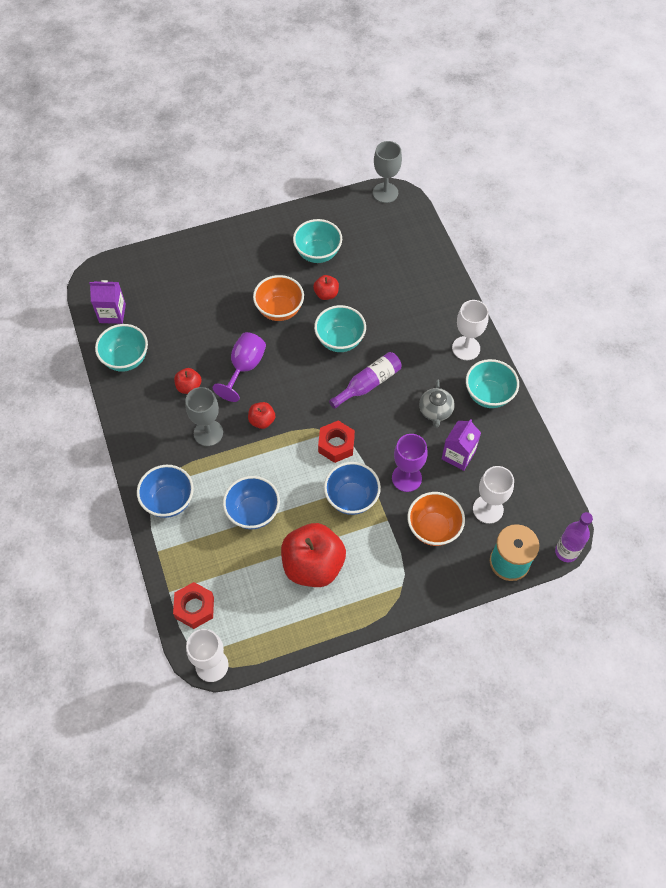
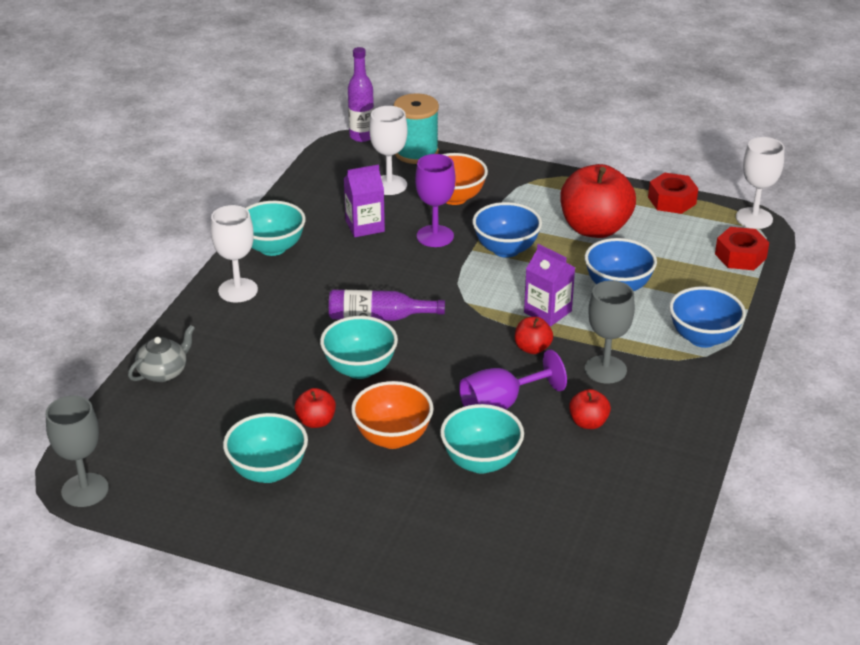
camera: 140 degrees left, 25 degrees down
purple carton [89,280,126,324] -> purple carton moved to [524,244,576,326]
turquoise bowl [95,324,148,372] -> turquoise bowl moved to [440,404,524,474]
red nut [318,421,355,463] -> red nut moved to [648,173,698,214]
grey teapot [419,379,455,428] -> grey teapot moved to [128,325,195,382]

